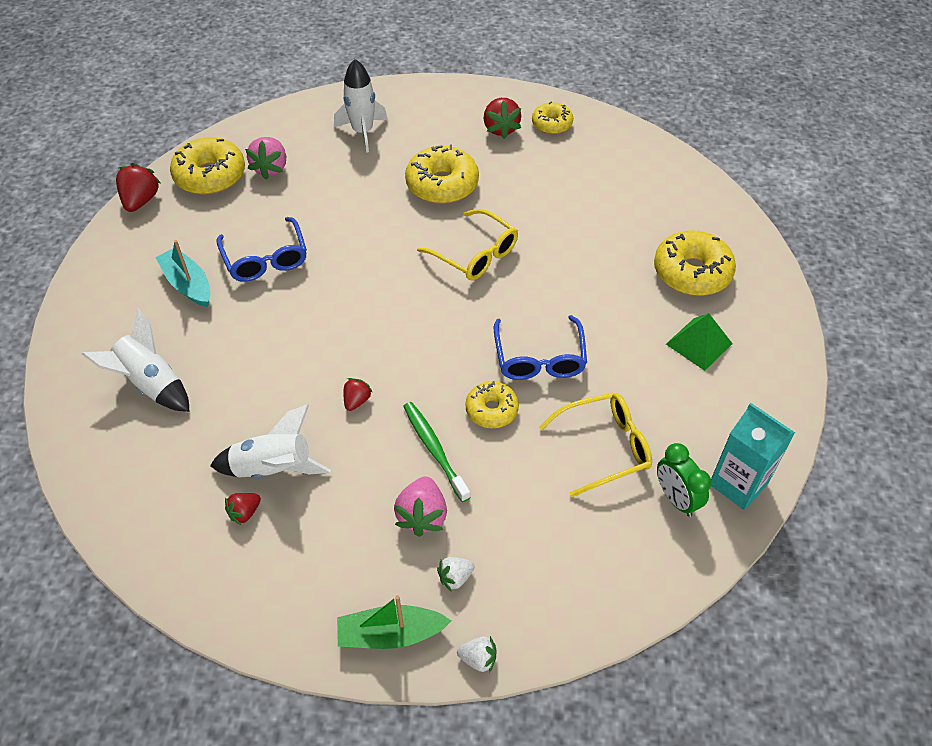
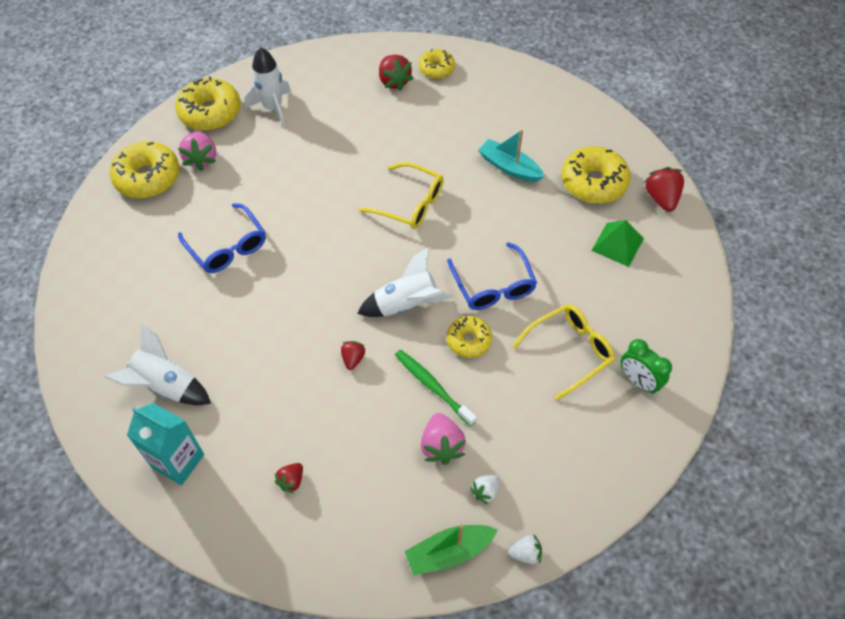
camera: 15 degrees left, 5 degrees up
red strawberry [116,163,160,212] -> red strawberry moved to [644,167,684,212]
turquoise boat [155,240,211,307] -> turquoise boat moved to [478,130,545,182]
white rocket [210,404,331,479] -> white rocket moved to [357,247,452,317]
yellow donut [405,145,479,204] -> yellow donut moved to [175,76,241,130]
turquoise carton [711,403,795,510] -> turquoise carton moved to [127,403,204,485]

